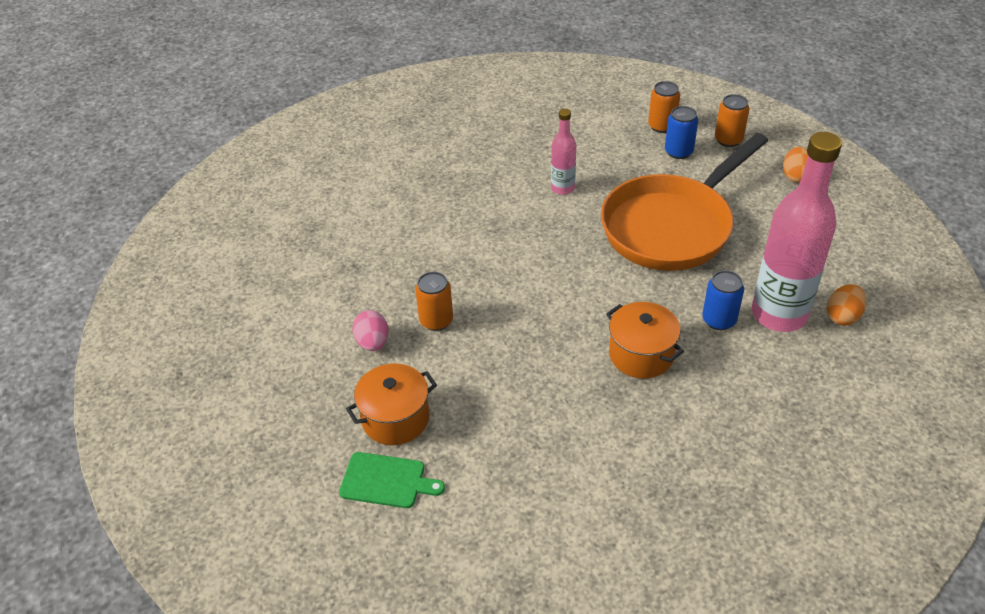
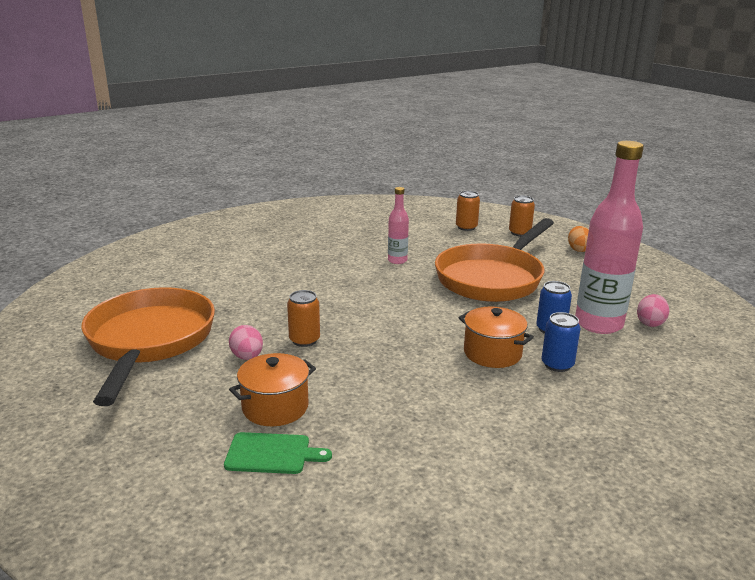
camera: 10 degrees left, 20 degrees down
blue can [665,106,698,159] -> blue can moved to [541,312,580,372]
orange egg [827,284,866,326] -> pink egg [637,294,669,327]
none -> orange pan [81,287,215,406]

